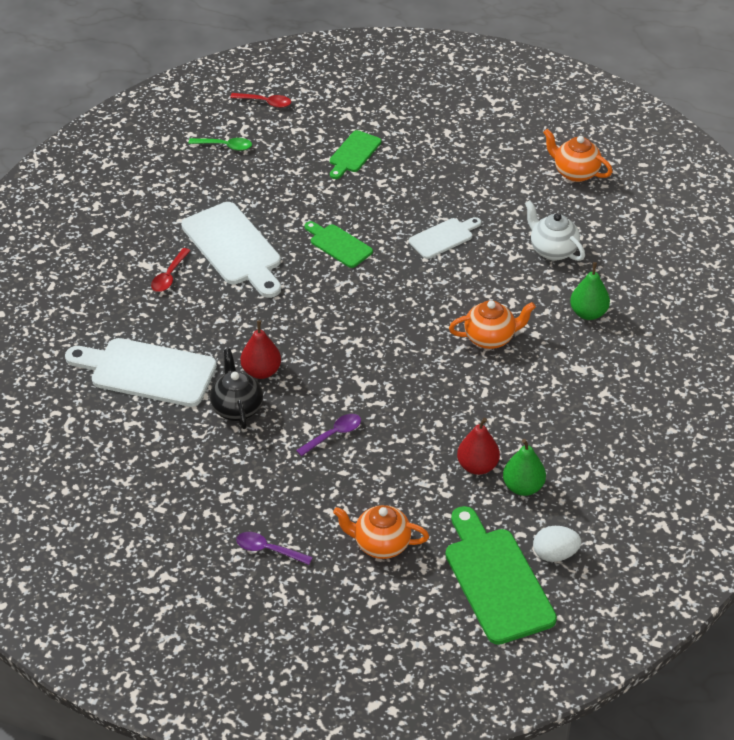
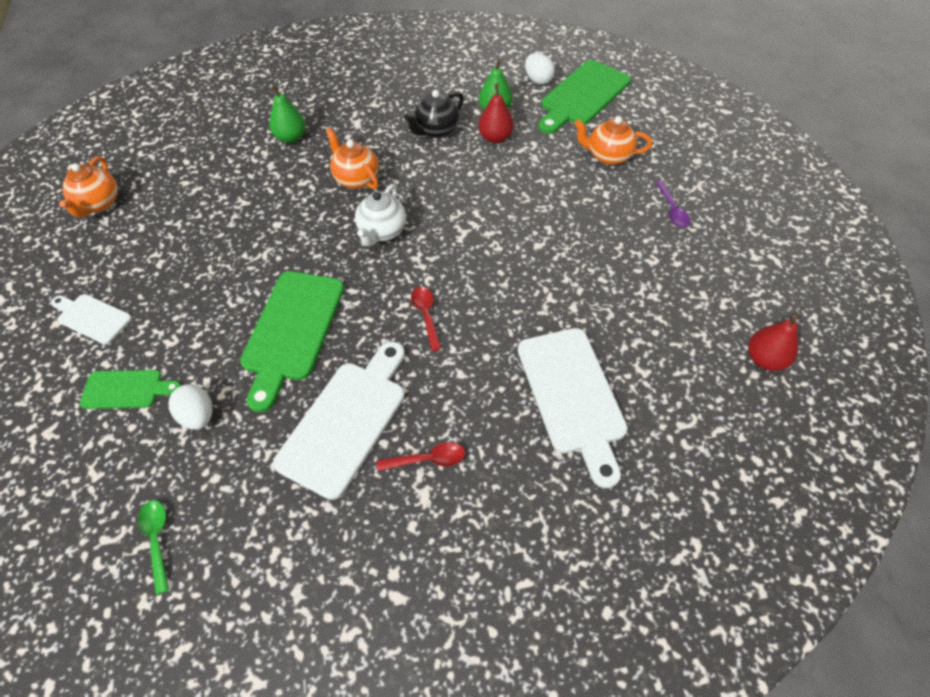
camera: 120 degrees left, 10 degrees up
black teapot [210,349,263,429] -> black teapot moved to [404,90,464,138]
red spoon [230,93,291,108] -> red spoon moved to [411,287,442,351]
red pear [241,320,281,379] -> red pear moved to [748,315,798,371]
purple spoon [296,414,361,456] -> none
green cutting board [305,221,373,268] -> green cutting board [240,271,344,412], size x1.81
orange teapot [333,505,429,559] -> orange teapot turned 120 degrees clockwise [574,116,652,165]
white cutting board [409,217,481,259] -> white cutting board moved to [51,294,132,344]
white teapot [525,200,585,261] -> white teapot moved to [355,184,406,246]
none -> white egg [168,384,213,430]

